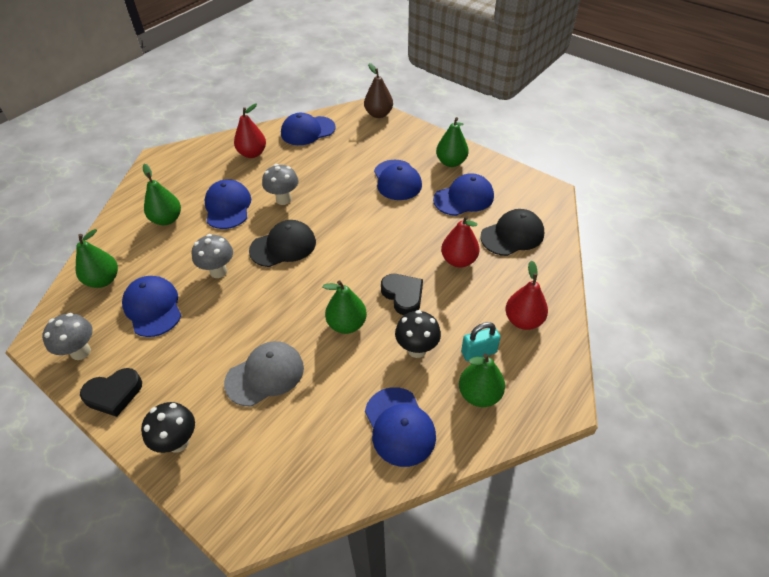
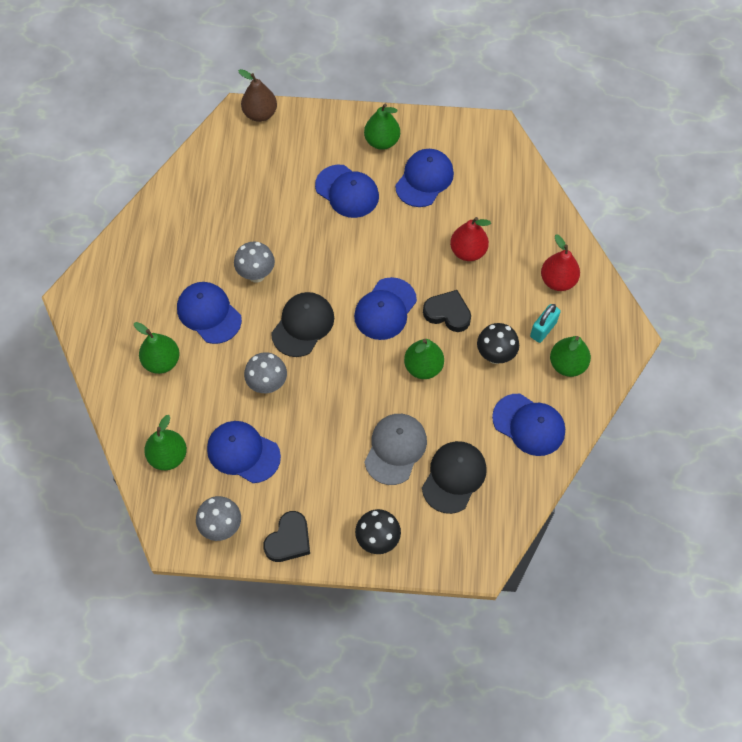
camera: 35 degrees left, 15 degrees up
red pear [234,104,266,158] -> none
blue cap [281,113,336,145] -> blue cap moved to [354,277,417,340]
black cap [480,209,544,256] -> black cap moved to [422,441,487,514]

